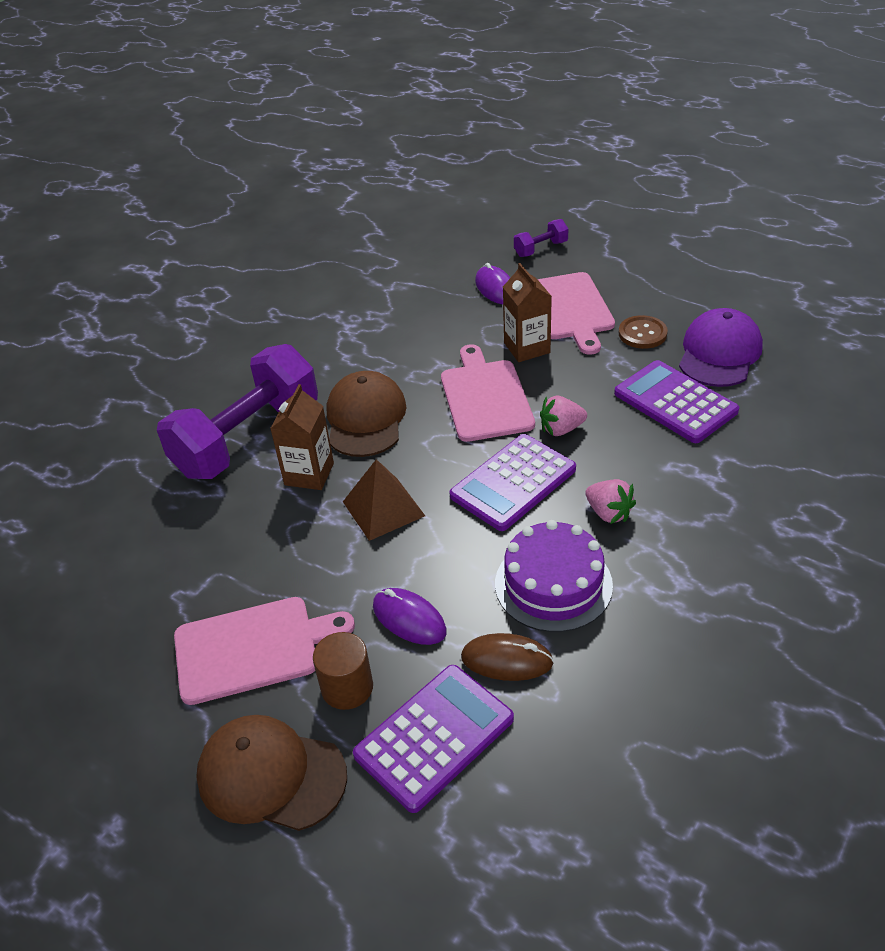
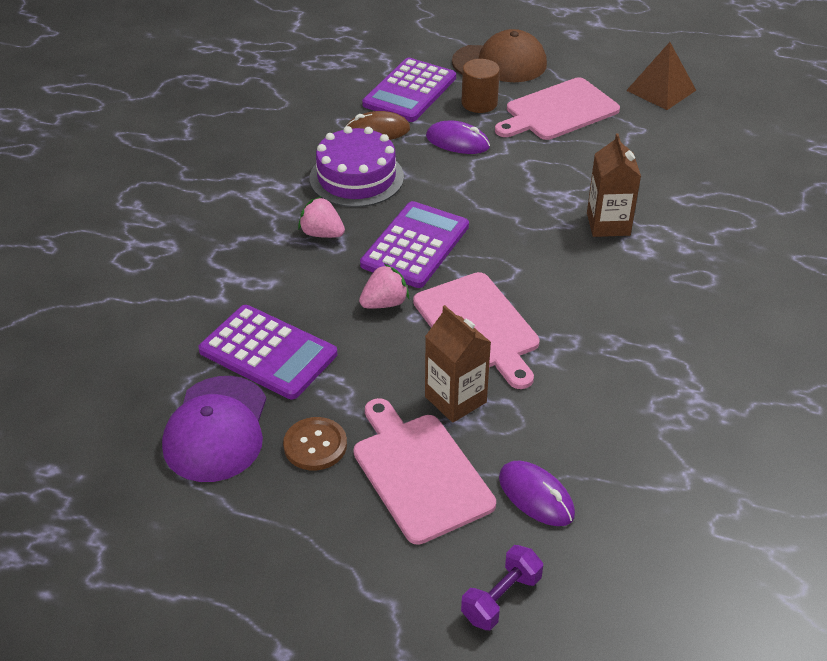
camera: 160 degrees right, 0 degrees up
purple dumbbell [157,344,318,479] -> none
brown cap [327,371,407,457] -> none
brown pyramid [343,459,425,541] -> brown pyramid moved to [626,42,696,110]

